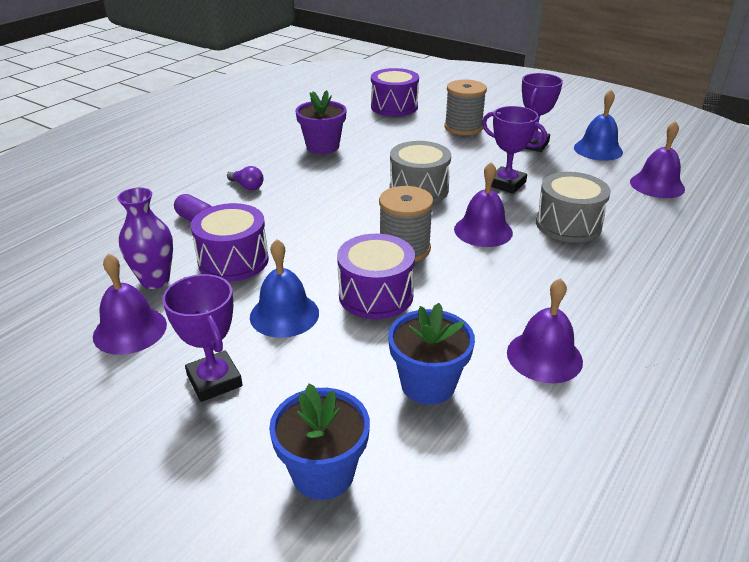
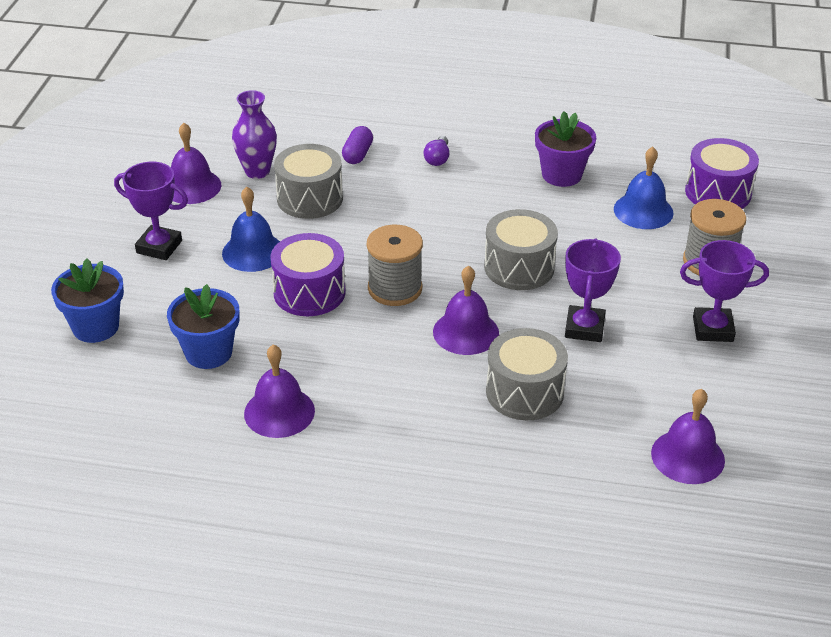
camera: 65 degrees right, 5 degrees up
purple trophy [162,274,243,402] -> purple trophy turned 75 degrees clockwise [114,162,188,260]
purple drum [191,203,269,282] -> grey drum [274,144,343,219]
blue bell [574,90,623,161] -> blue bell moved to [614,147,673,229]

